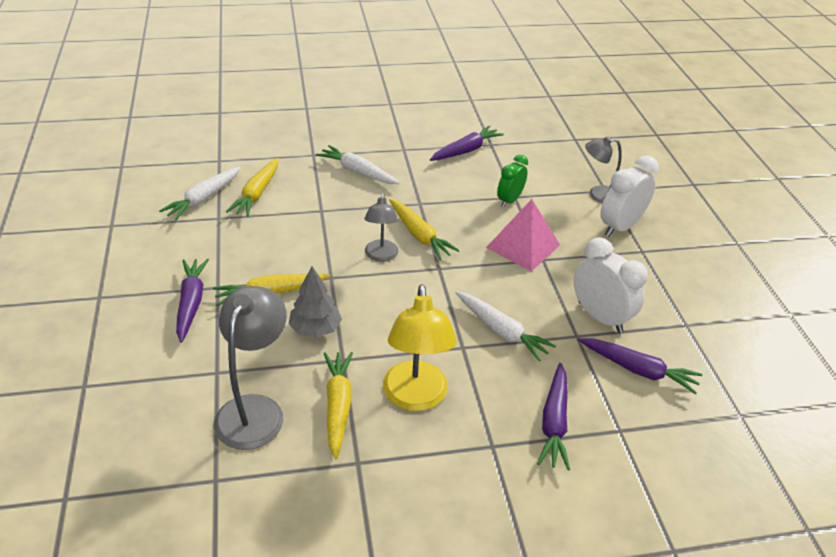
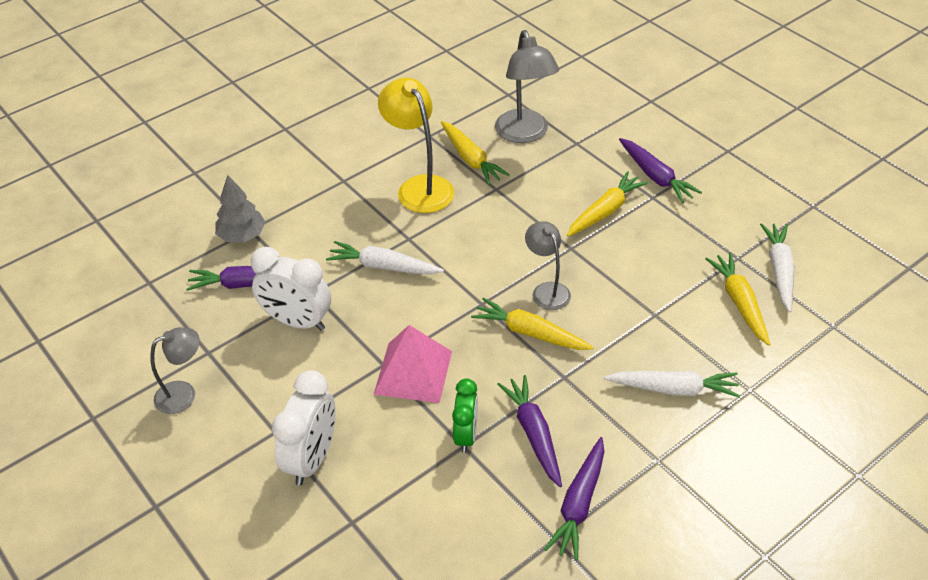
camera: 155 degrees right, 5 degrees up
grey tree [289,266,342,338] -> grey tree moved to [215,175,266,242]
purple carrot [537,363,570,470] -> purple carrot moved to [497,375,562,487]
grey lamp [585,136,622,203] -> grey lamp moved to [150,327,200,414]

